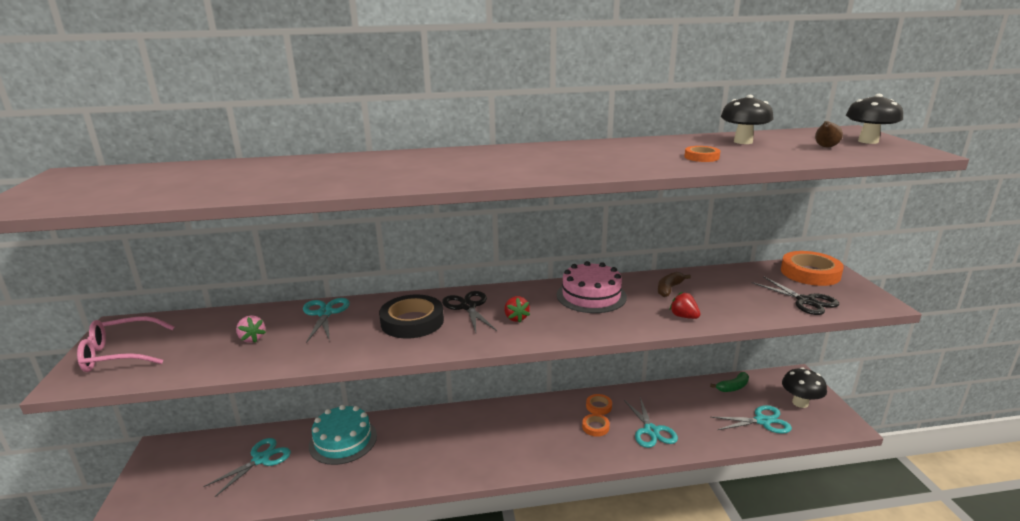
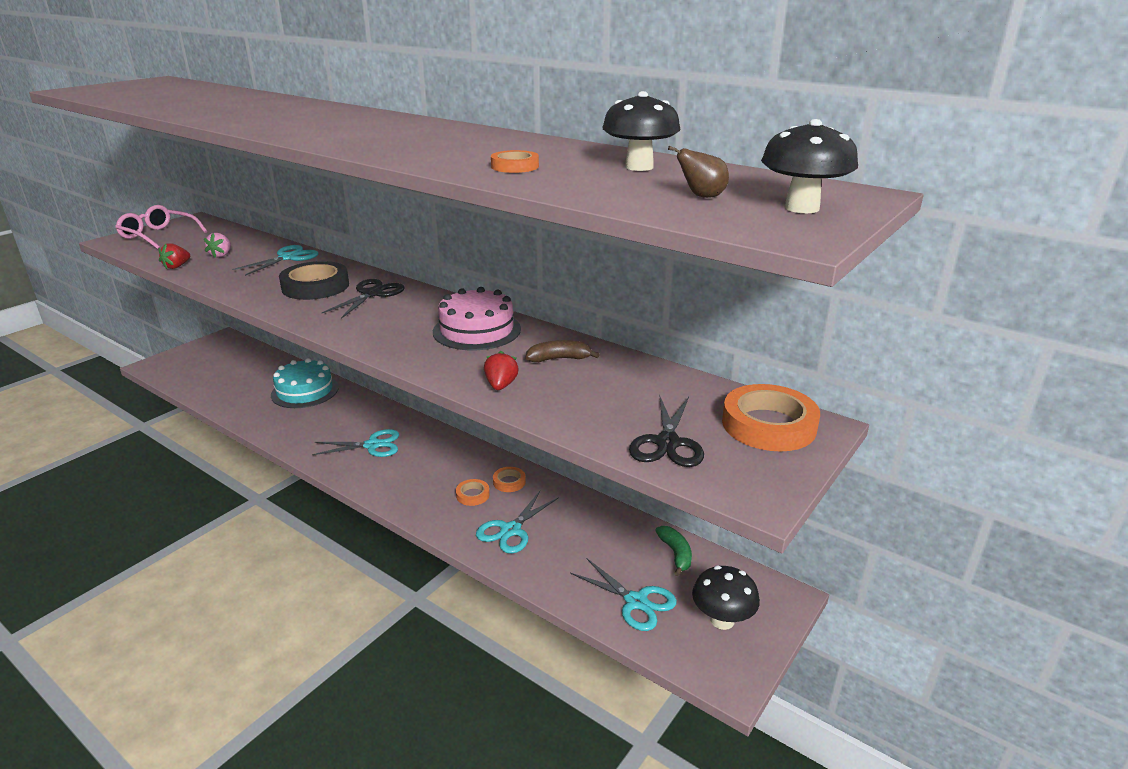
camera: 45 degrees right, 5 degrees up
turquoise scissors [203,438,291,497] -> turquoise scissors moved to [312,429,399,457]
red strawberry [504,296,530,323] -> red strawberry moved to [159,243,190,269]
green banana [710,372,749,392] -> green banana turned 120 degrees counterclockwise [655,526,692,576]

